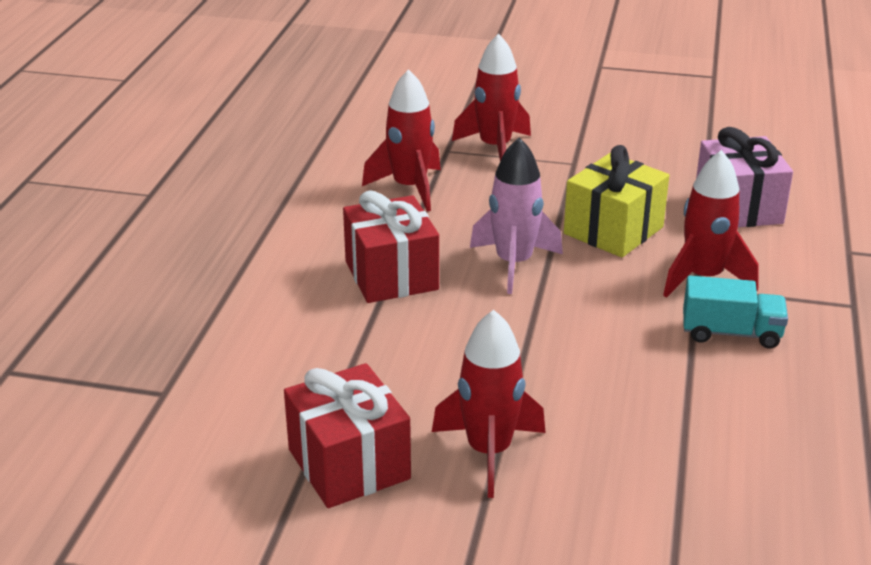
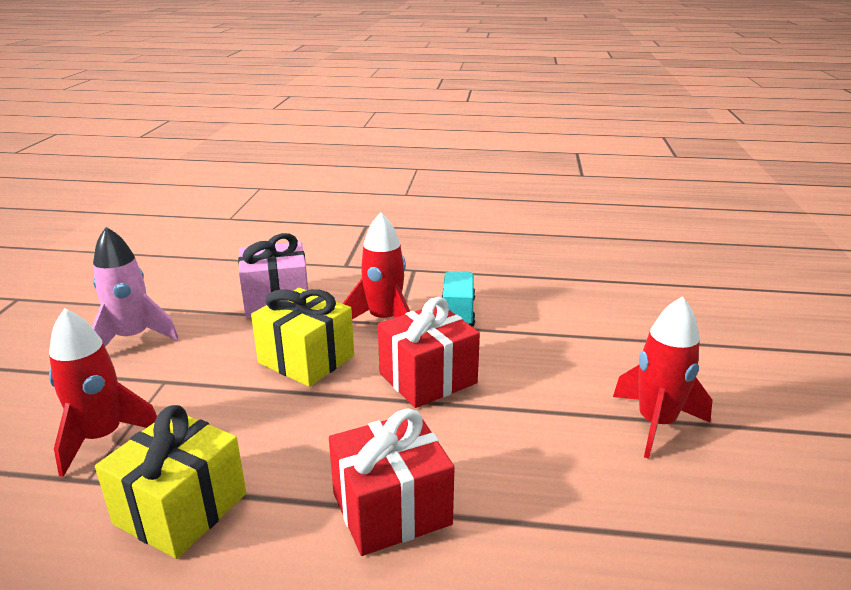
camera: 95 degrees left, 5 degrees down
red gift [284,363,411,508] -> red gift moved to [378,297,480,408]
red rocket [362,69,441,211] -> yellow gift [95,405,246,559]
pink rocket [470,137,563,294] -> pink rocket moved to [92,227,179,347]

